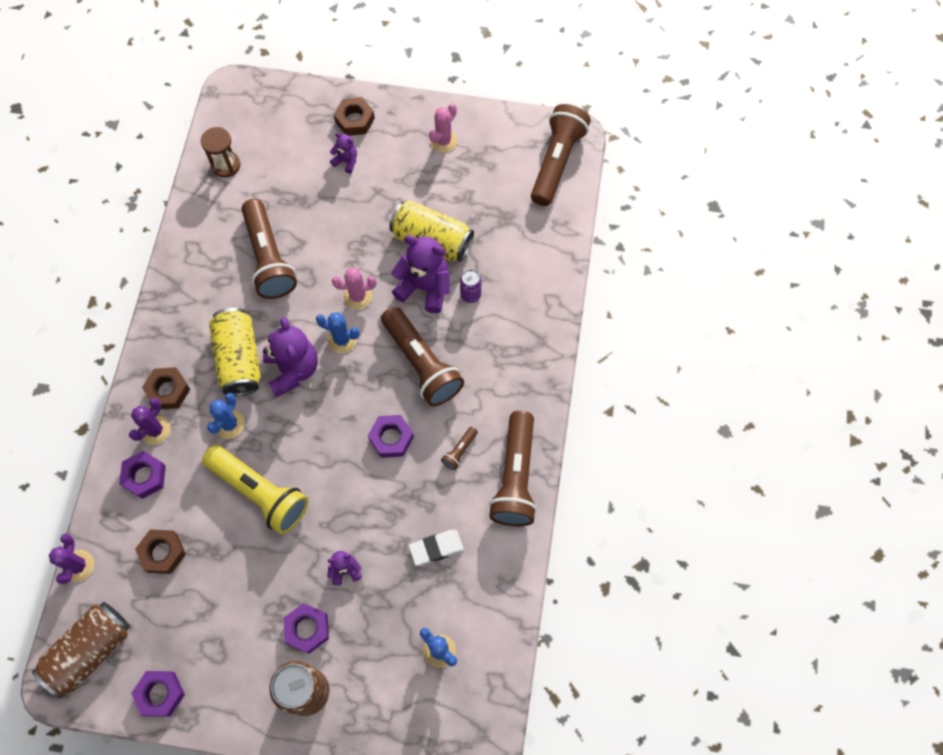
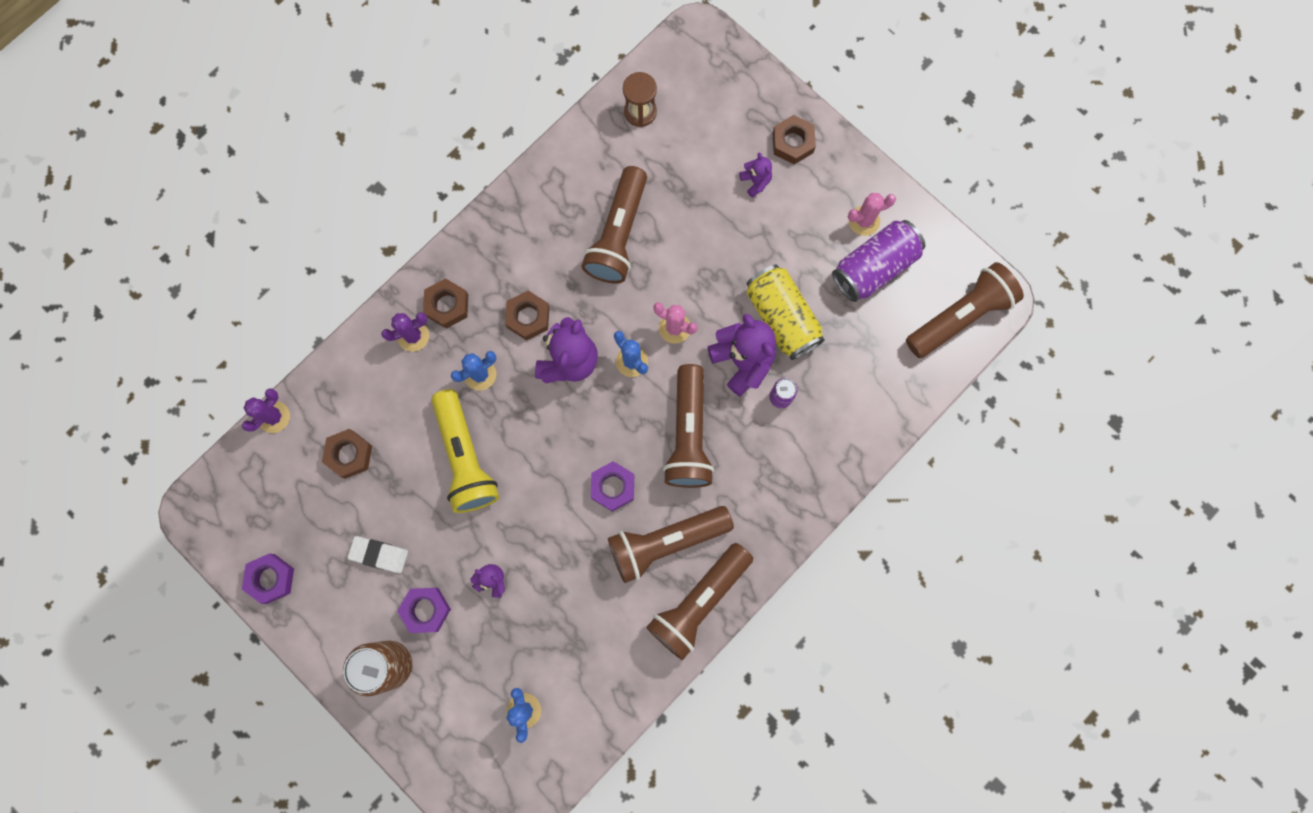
camera: 35 degrees right, 10 degrees up
brown can [32,602,130,698] -> none
purple nut [119,451,166,499] -> none
yellow can [209,308,261,396] -> brown nut [505,291,550,341]
white eraser [409,530,464,566] -> white eraser moved to [347,536,408,573]
brown flashlight [441,427,478,470] -> brown flashlight [608,506,734,583], size x2.40
none -> purple can [832,220,925,302]

